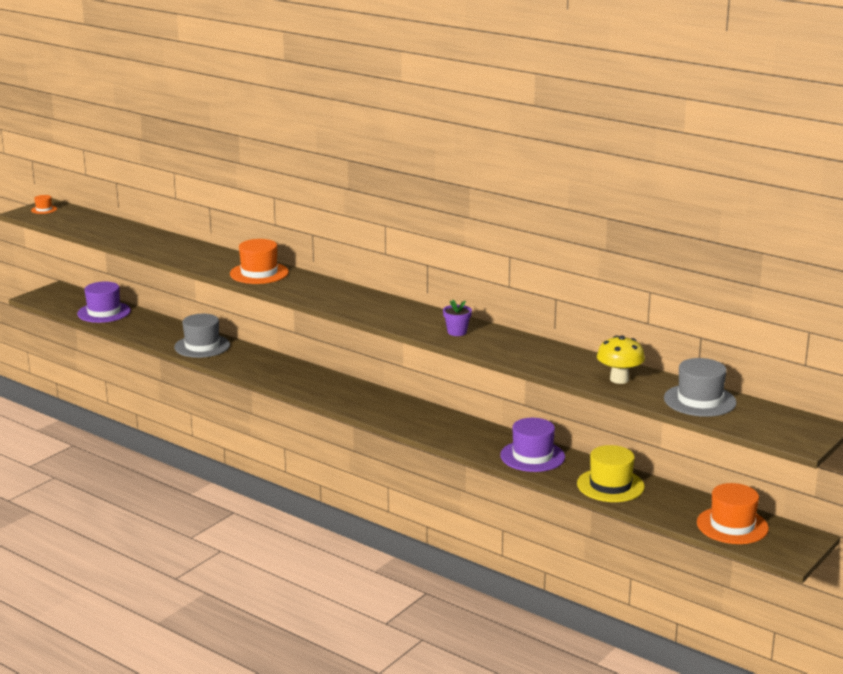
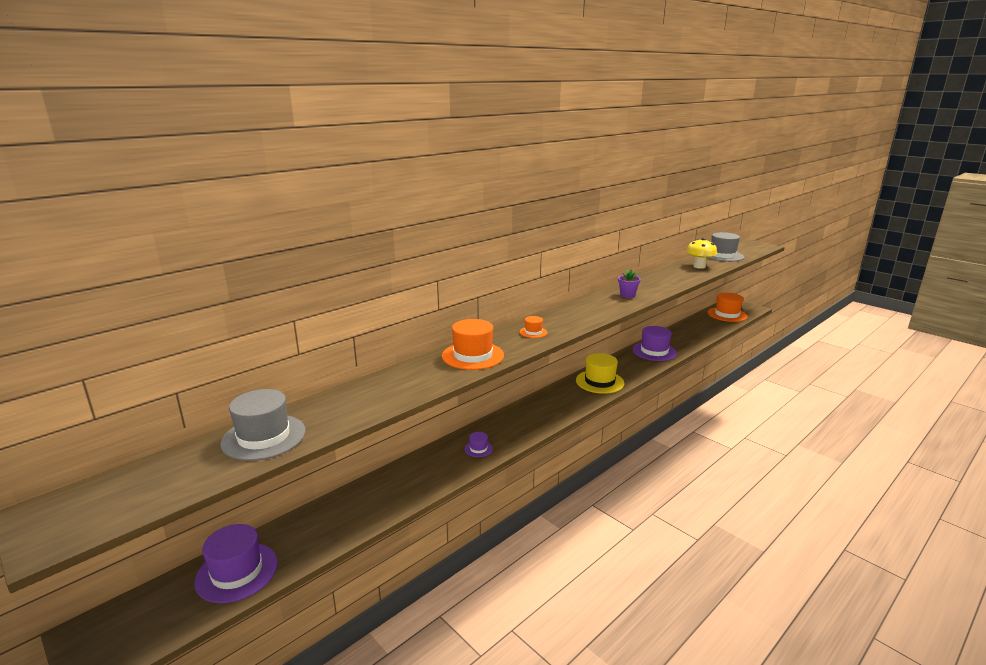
camera: 80 degrees left, 0 degrees up
orange hat [31,195,57,214] -> orange hat moved to [520,316,547,338]
grey hat [174,314,230,358] -> grey hat moved to [220,389,306,461]
yellow hat [577,445,645,502] -> yellow hat moved to [576,353,624,394]
none -> purple hat [464,432,493,457]

